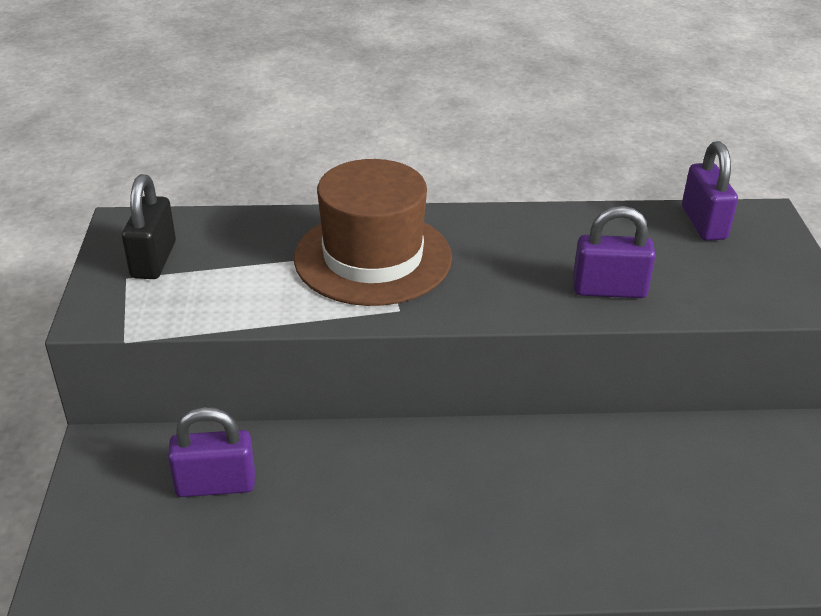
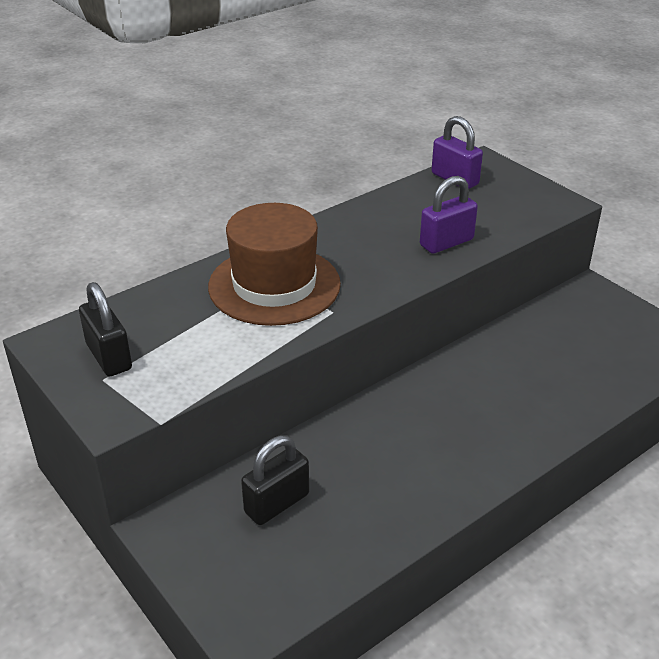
camera: 35 degrees left, 0 degrees up
purple padlock [168,407,255,497] -> black padlock [241,436,309,525]

